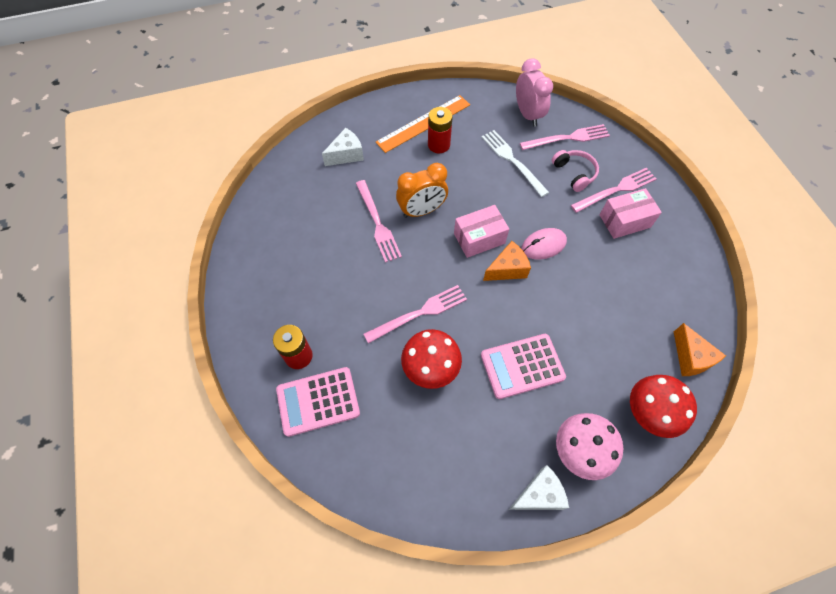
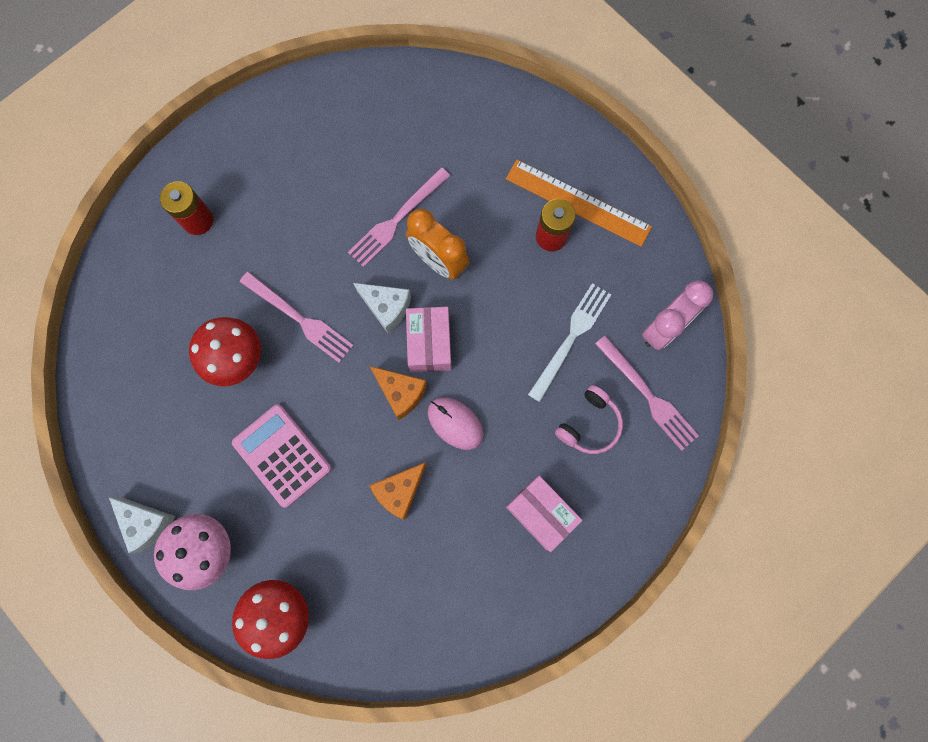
camera: 65 degrees right, 15 degrees up
pink calculator [276,367,360,437] -> none
white cheese [322,128,364,166] -> white cheese moved to [353,283,411,334]
pink box [454,205,509,258] -> pink box turned 45 degrees clockwise [406,307,452,372]
pink fork [571,167,657,213] -> none
orange cheese [674,323,726,376] -> orange cheese moved to [369,463,427,520]

